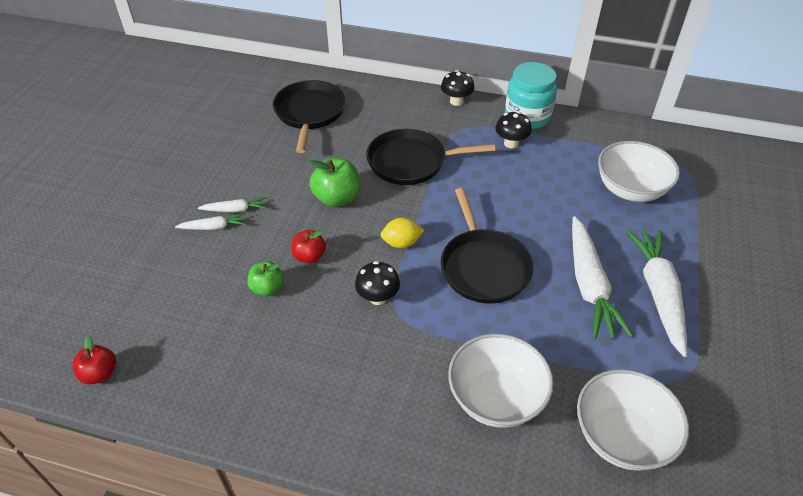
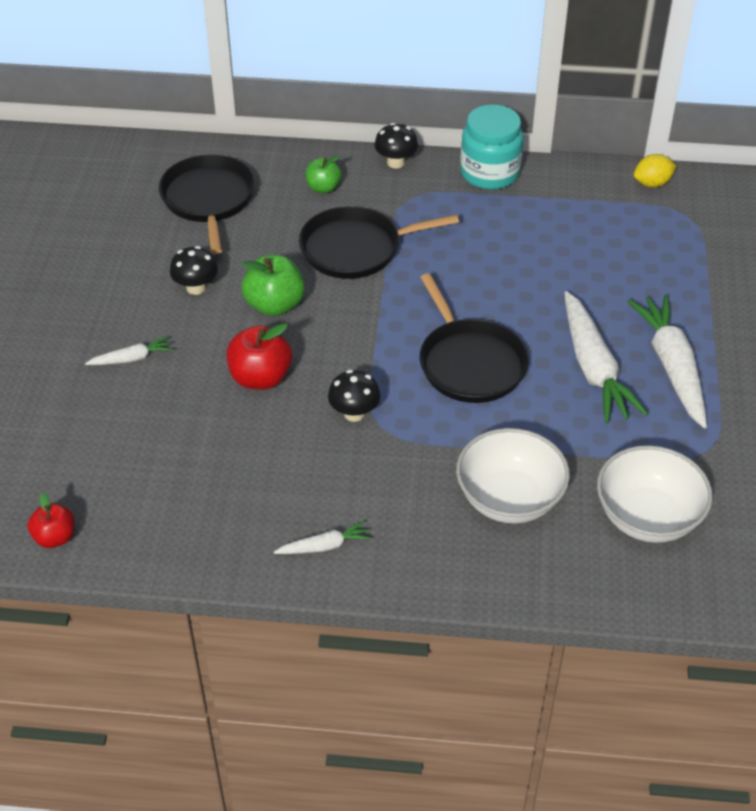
camera: 10 degrees left, 0 degrees up
white carrot [198,197,267,213] -> white carrot moved to [274,521,372,554]
green apple [247,261,284,296] -> green apple moved to [305,156,342,193]
red apple [291,230,326,263] -> red apple [226,323,293,390], size x1.57
yellow lemon [380,218,424,248] -> yellow lemon moved to [634,154,677,187]
black mushroom [495,111,532,148] -> black mushroom moved to [170,246,218,295]
white bowl [598,141,680,202] -> none

